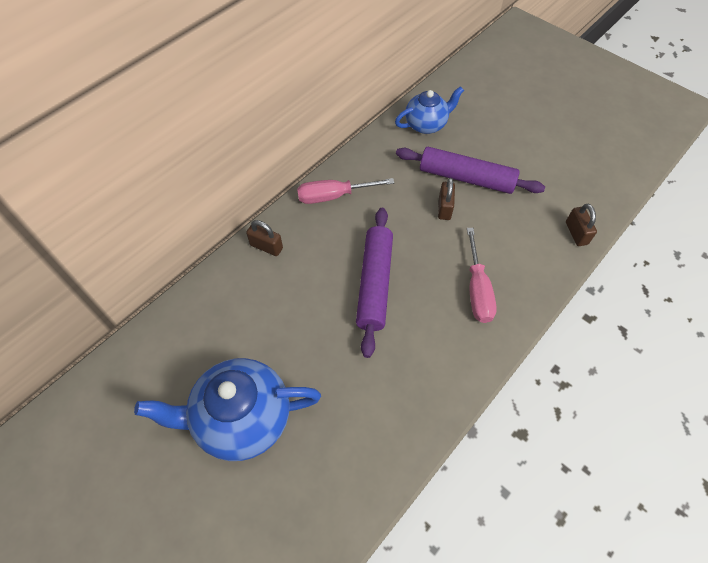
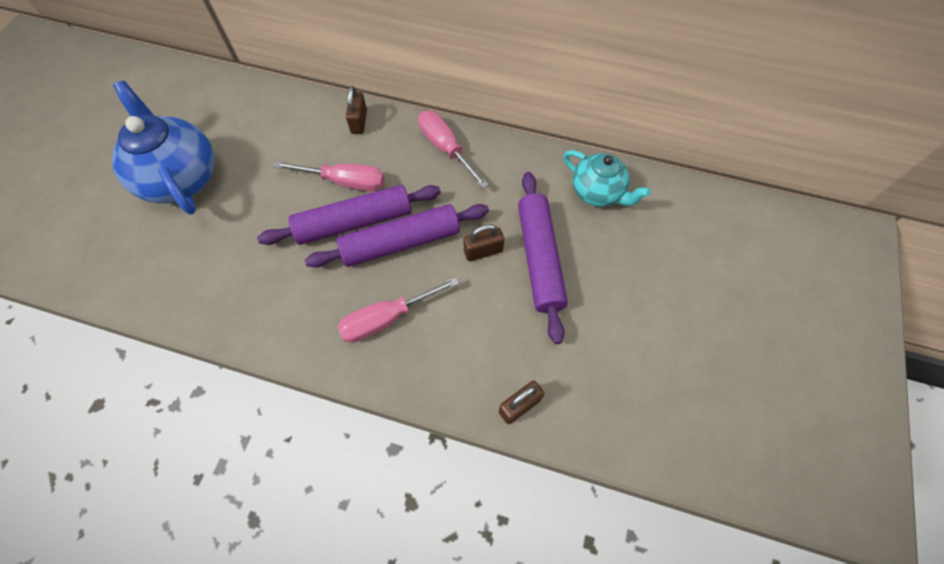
camera: 65 degrees right, 5 degrees up
blue teapot [395,86,464,134] -> turquoise teapot [563,150,651,207]
none -> pink screwdriver [274,161,385,192]
none -> purple rolling pin [305,204,489,268]

